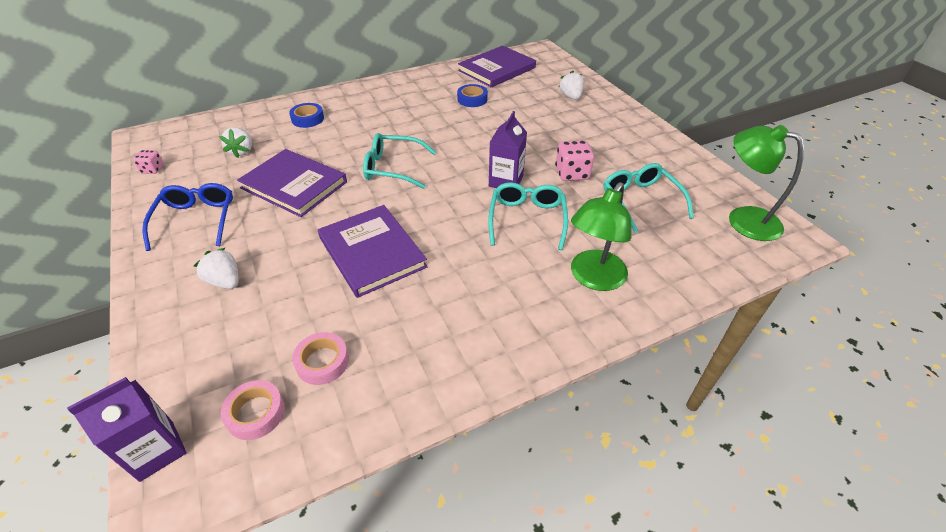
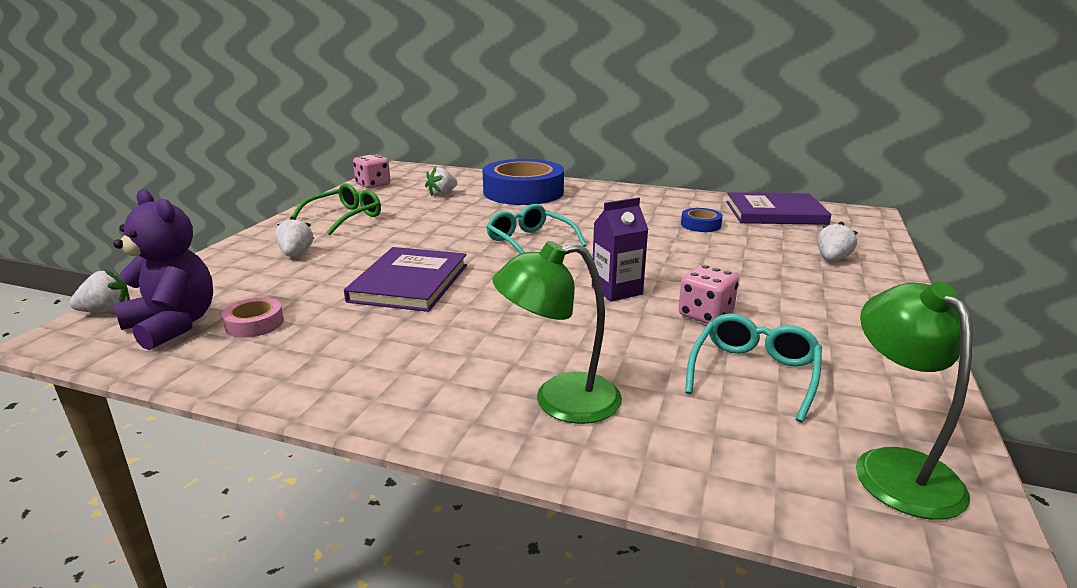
camera: 45 degrees right, 20 degrees down
purple carton [67,377,187,482] -> white strawberry [69,269,130,313]
pink dice [133,150,164,174] -> pink dice [353,154,391,189], size x1.66
blue glasses [142,183,233,251] -> green glasses [292,183,381,236]
pink tape [221,380,285,440] -> purple teddy bear [113,189,213,350]
purple book [237,149,347,217] -> none
blue tape [289,103,324,128] -> blue tape [483,159,564,205], size x2.35
turquoise glasses [488,182,568,250] -> none

